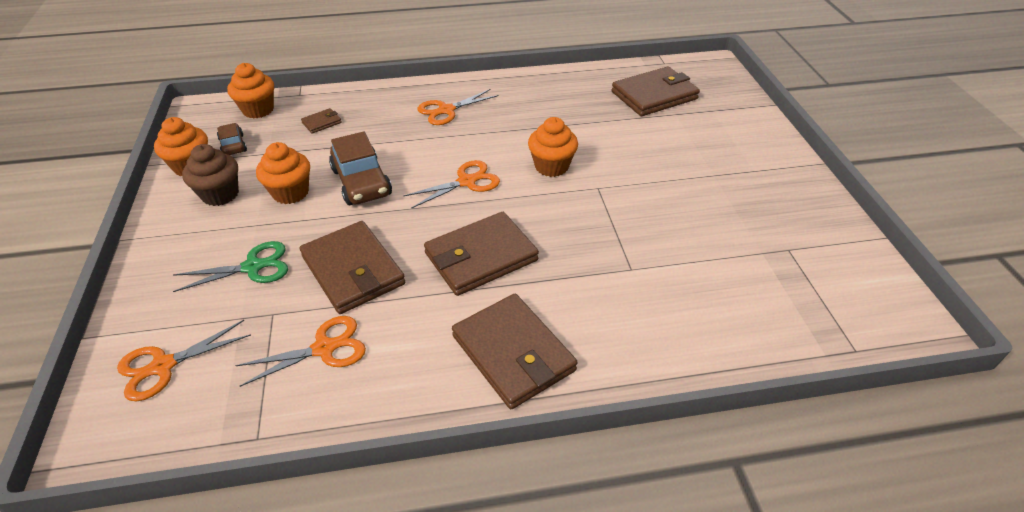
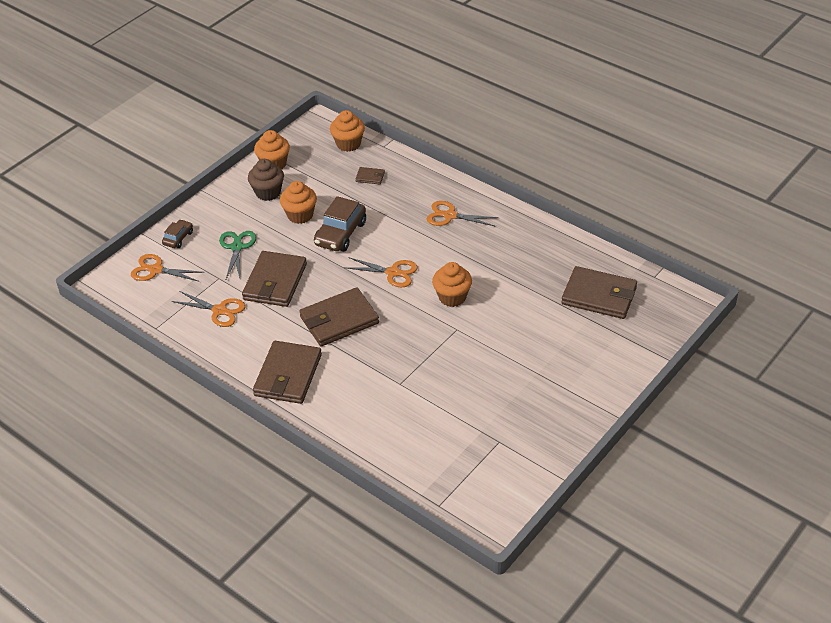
camera: 50 degrees right, 0 degrees up
green scissors [173,241,288,292] -> green scissors turned 120 degrees counterclockwise [219,231,256,279]
brown car [217,123,247,155] -> brown car moved to [162,219,193,248]
brown wallet [424,212,539,296] -> brown wallet turned 45 degrees counterclockwise [299,287,379,347]

